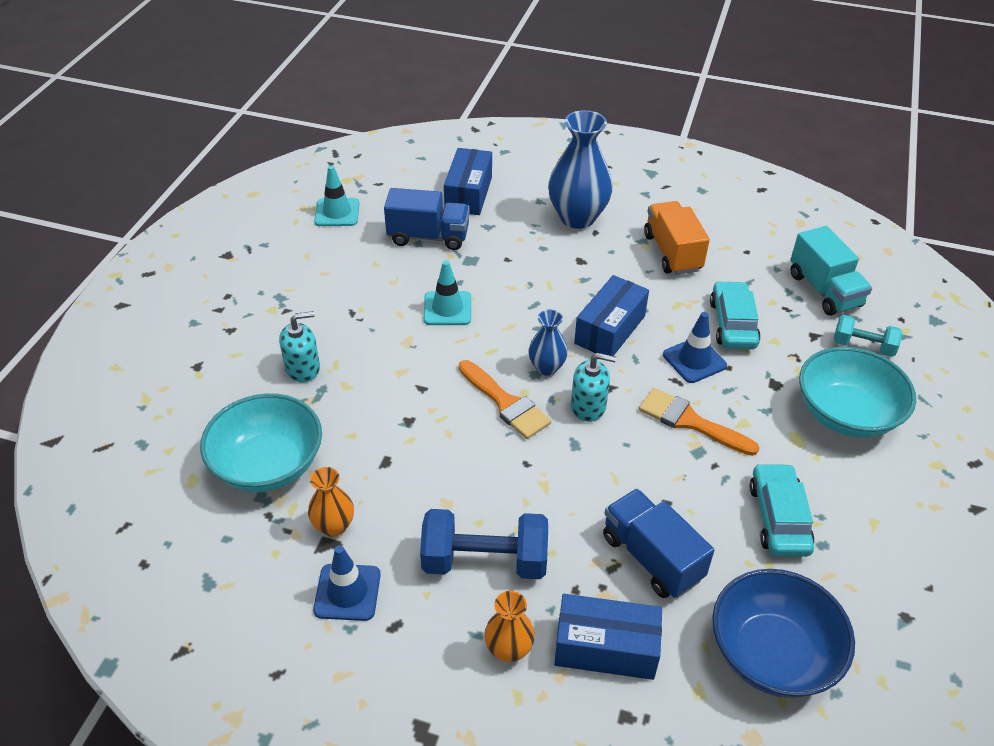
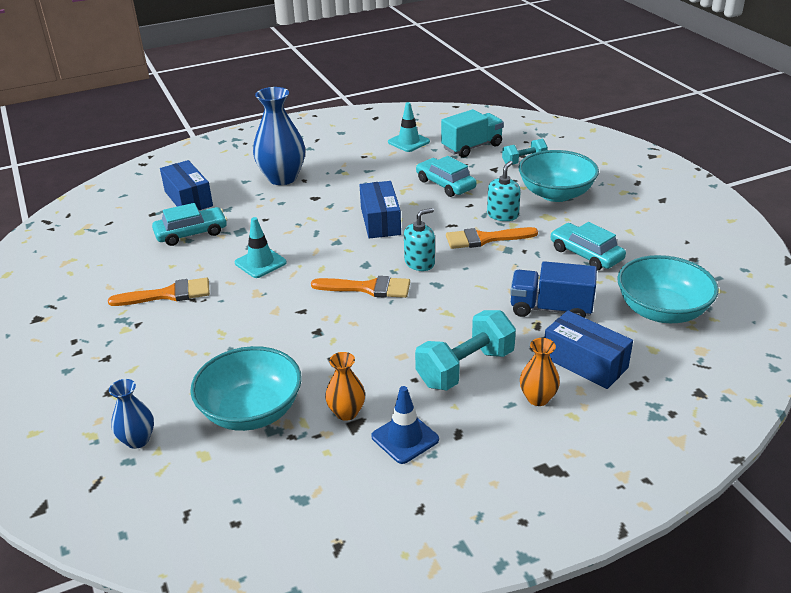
camera: 40 degrees left, 10 degrees down
turquoise soap dispenser [279,311,320,383] -> turquoise soap dispenser moved to [487,161,521,221]
turquoise traffic cone [314,165,360,226] -> turquoise traffic cone moved to [388,102,430,152]
blue truck [384,188,470,250] -> turquoise car [152,203,227,246]
blue dumbbell [420,509,548,579] -> turquoise dumbbell [415,310,516,391]
blue vase [529,310,568,376] -> blue vase moved to [109,379,154,449]
blue box [554,594,662,680] -> blue box turned 75 degrees clockwise [545,311,633,389]
orange truck [644,201,710,275] -> none
blue traffic cone [663,312,727,383] -> none
blue bowl [712,569,855,698] -> turquoise bowl [617,255,719,323]
turquoise truck [790,226,872,316] -> turquoise truck turned 60 degrees counterclockwise [441,109,504,158]
none -> orange brush [108,278,210,306]

